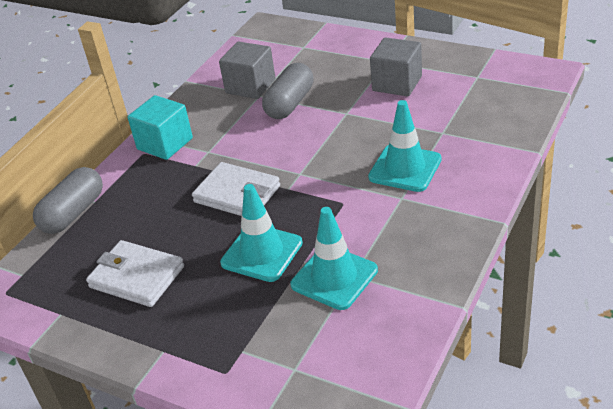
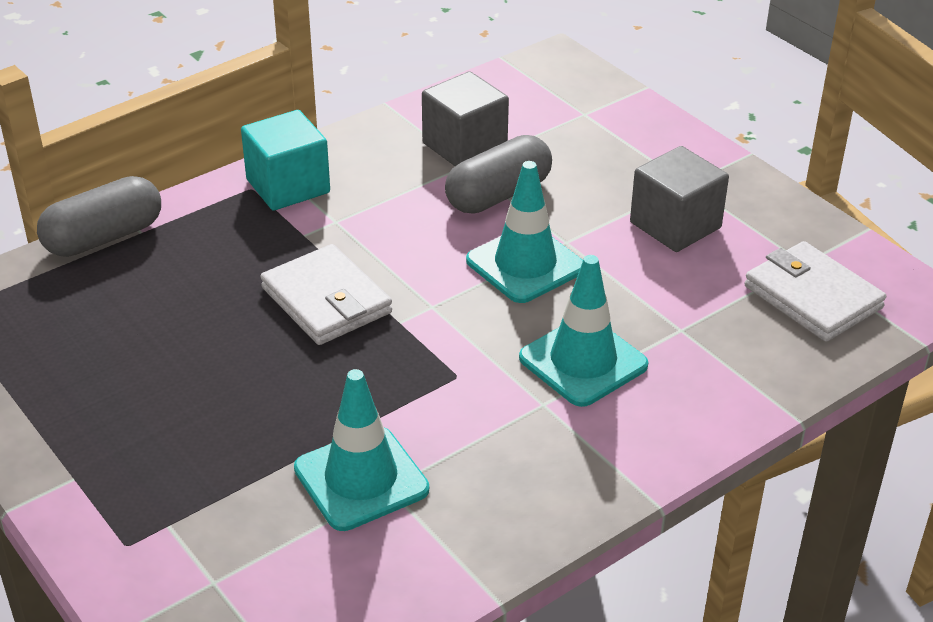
camera: 20 degrees right, 0 degrees up
white wallet [86,240,184,307] -> white wallet moved to [745,241,886,342]
turquoise traffic cone [220,184,303,282] -> turquoise traffic cone moved to [466,161,583,303]

